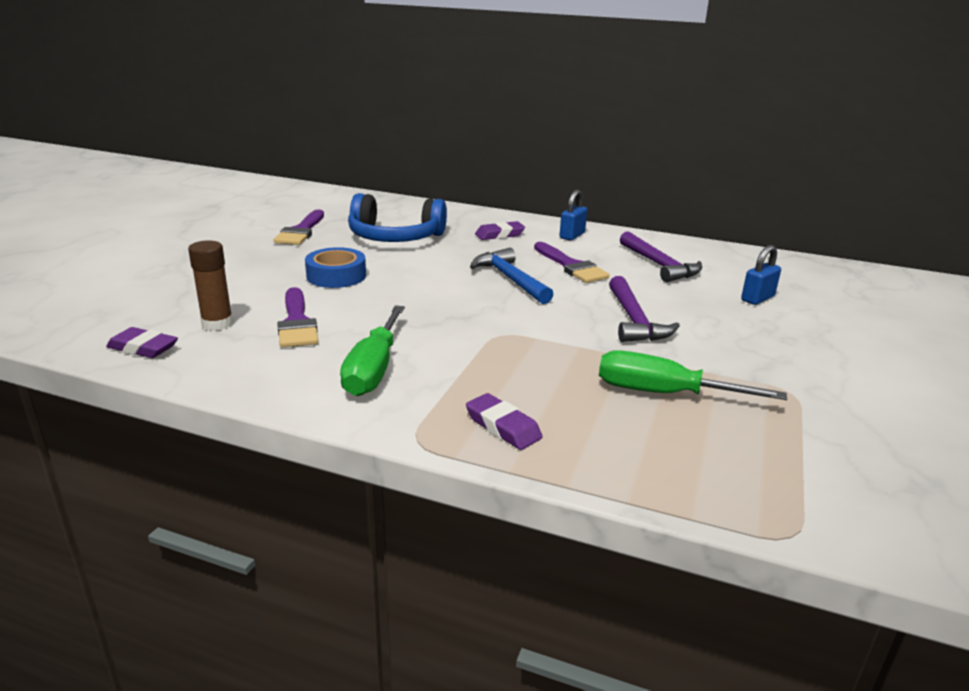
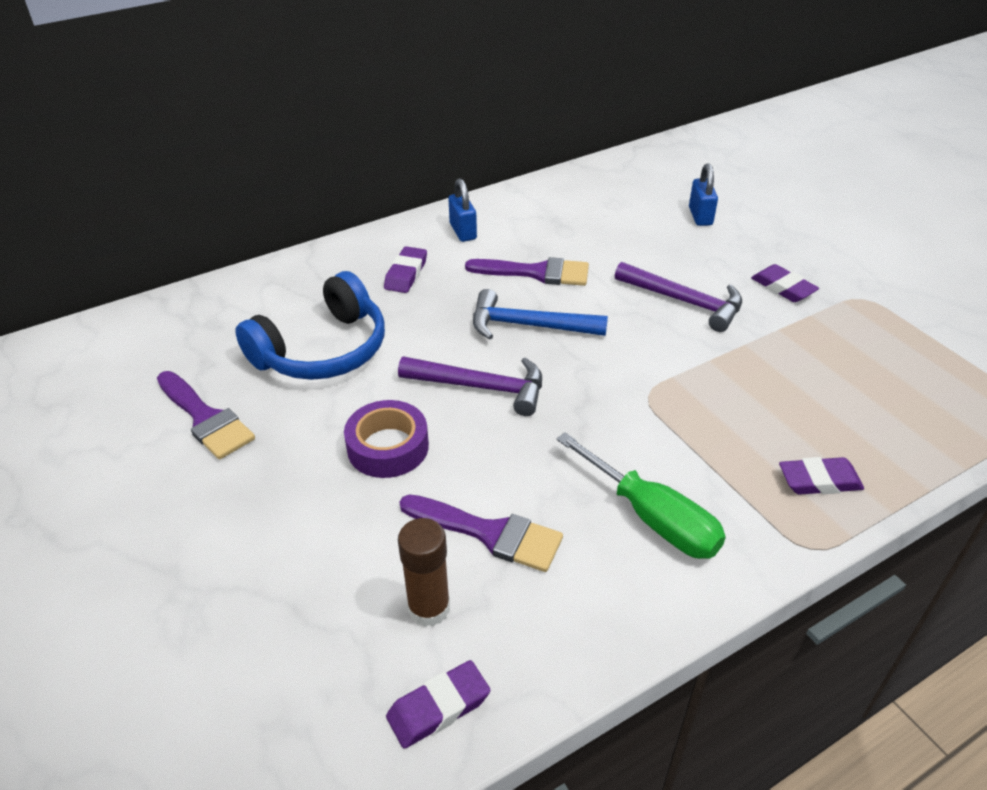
camera: 50 degrees left, 15 degrees up
blue tape [305,247,366,288] -> purple tape [344,400,429,478]
green screwdriver [599,350,787,400] -> none
purple hammer [620,231,702,282] -> purple hammer moved to [398,356,542,416]
none -> purple eraser [751,264,819,302]

